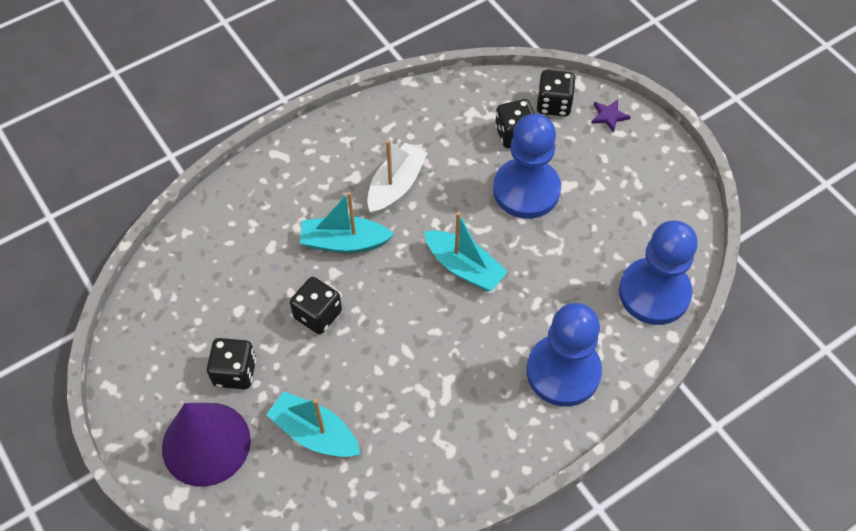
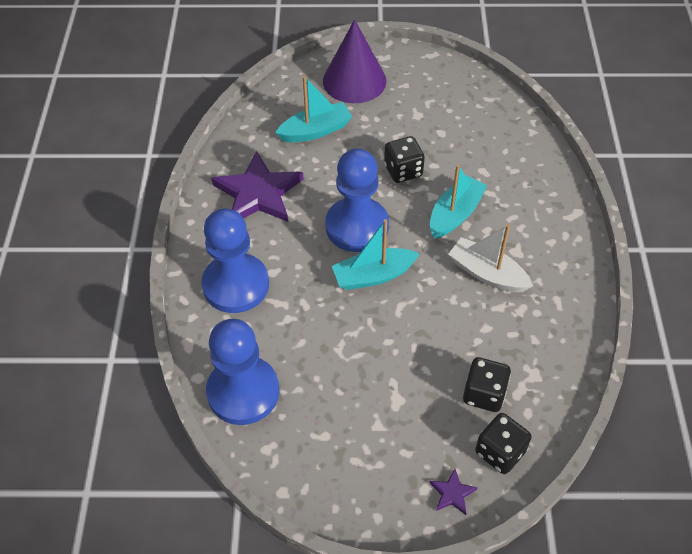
camera: 125 degrees right, 5 degrees down
black dice [207,338,256,389] -> none
white boat [367,140,427,215] -> white boat turned 150 degrees clockwise [448,224,533,292]
blue pawn [493,114,561,219] -> blue pawn moved to [325,148,389,252]
none -> purple star [211,151,303,222]

